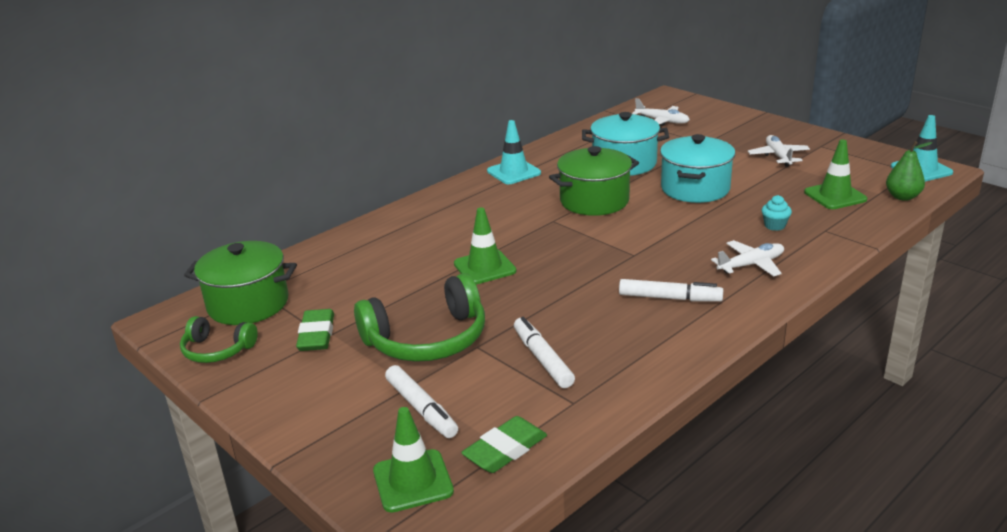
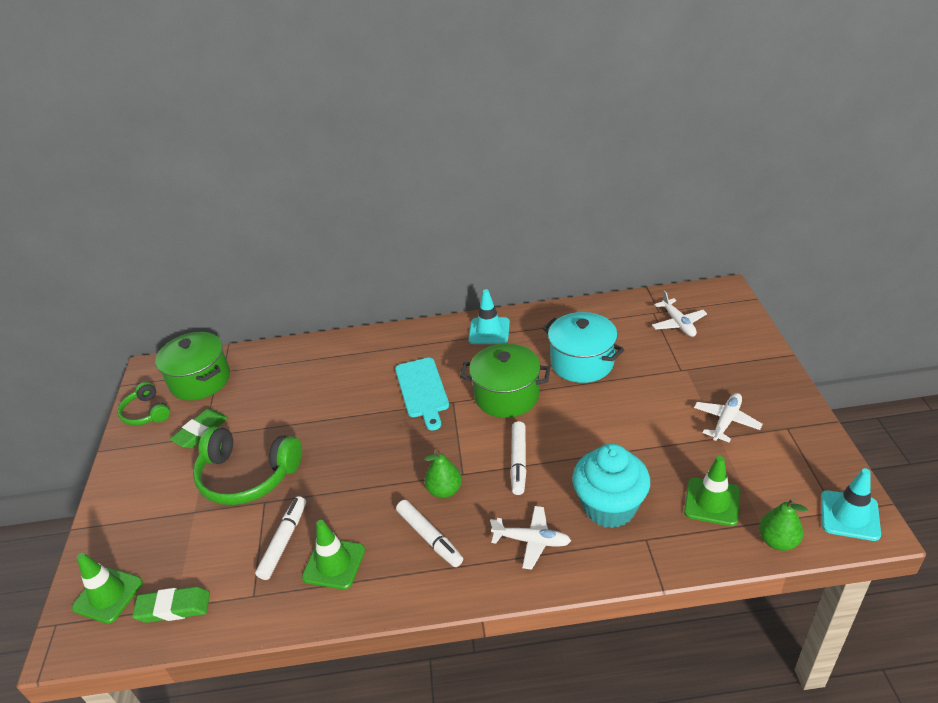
camera: 40 degrees right, 10 degrees up
white marker [385,365,458,438] -> white marker moved to [510,421,526,495]
green traffic cone [454,207,516,284] -> green traffic cone moved to [302,520,365,590]
turquoise pot [660,134,735,203] -> none
turquoise cupcake [762,195,792,231] -> turquoise cupcake [572,444,650,528], size x2.48
none -> turquoise cutting board [395,358,449,430]
none -> green pear [424,450,462,498]

